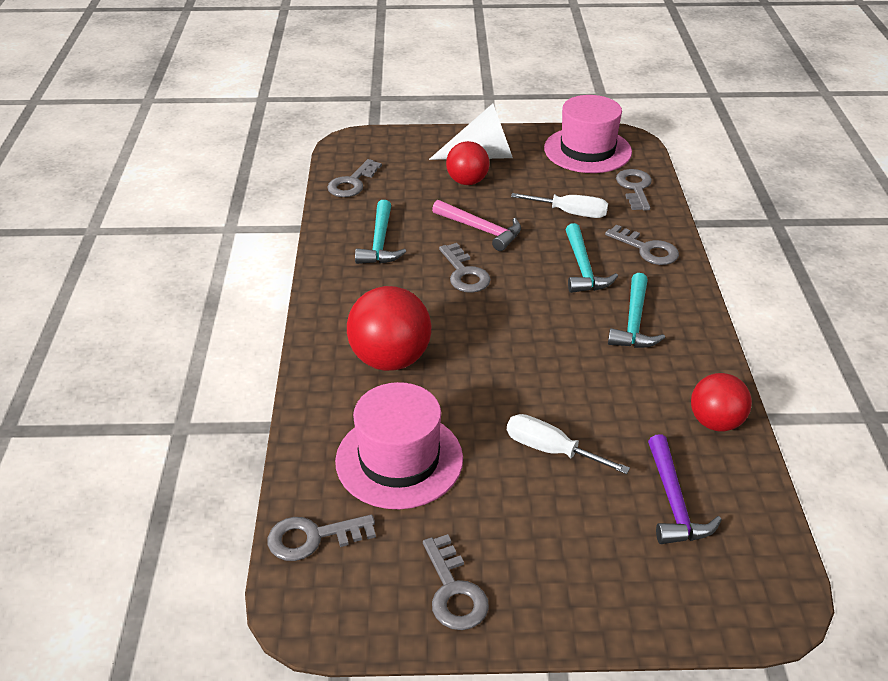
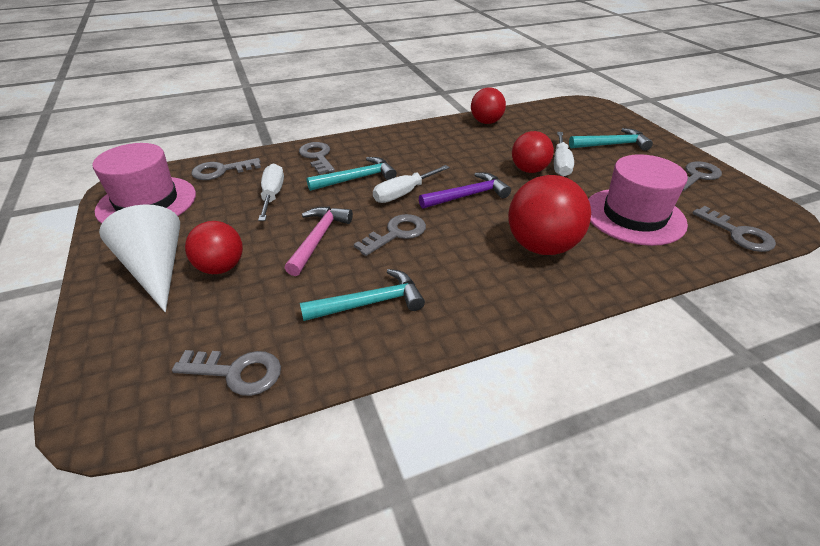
camera: 110 degrees left, 0 degrees up
grey key [605,224,679,265] -> grey key turned 45 degrees counterclockwise [299,142,335,175]
turquoise hammer [608,273,665,348] -> turquoise hammer moved to [569,128,653,151]
purple hammer [648,434,722,544] -> purple hammer moved to [419,172,511,209]
none -> white screwdriver [373,165,450,203]
none -> red ball [512,131,554,173]

